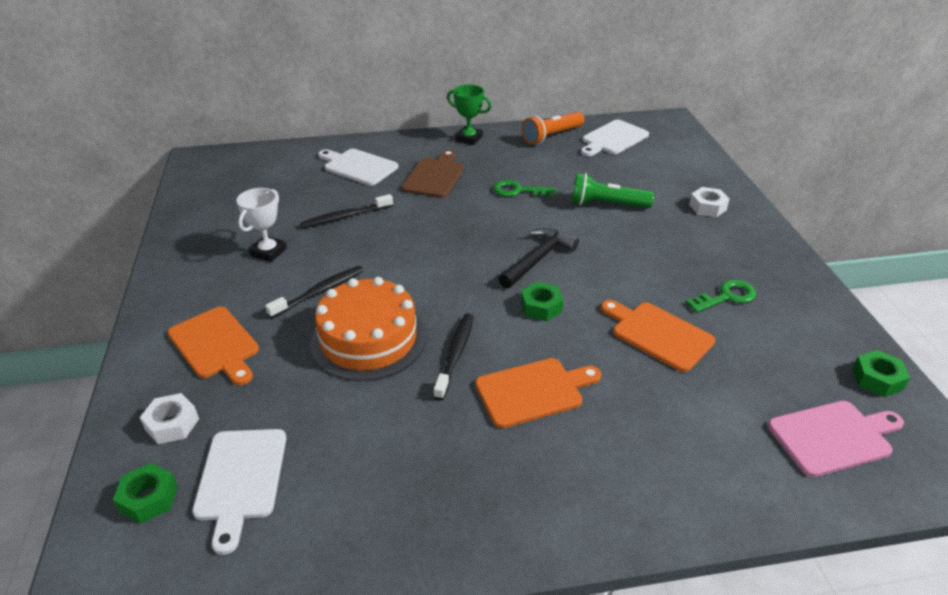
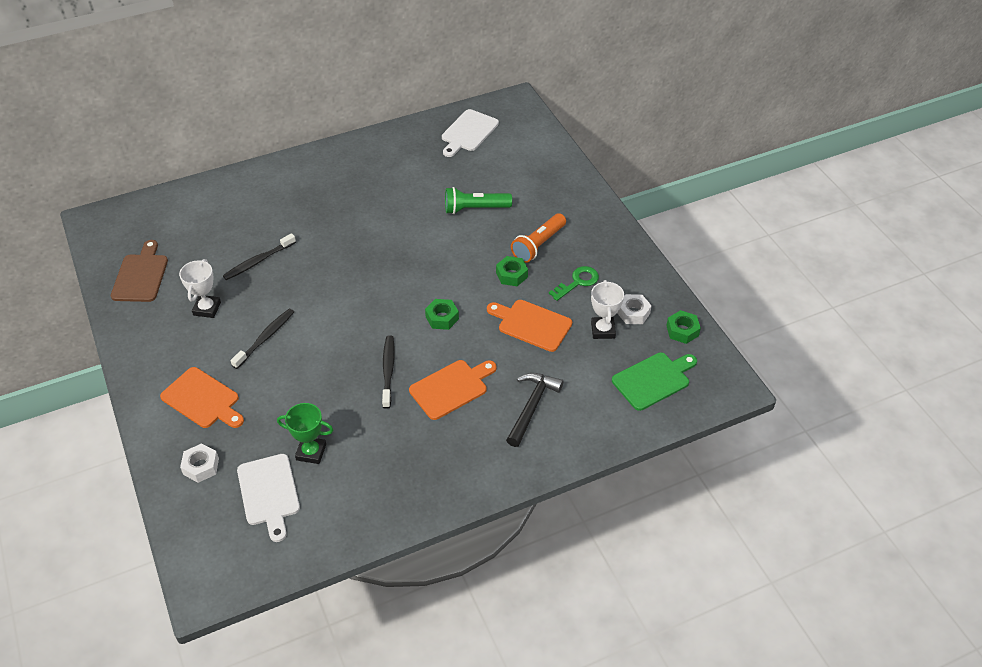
camera: 15 degrees left, 10 degrees up
green nut [113,463,178,524] -> green nut moved to [496,256,528,286]
orange cake [310,277,426,381] -> none
white cutting board [318,149,398,186] -> none
brown cutting board [402,150,464,198] -> brown cutting board moved to [111,240,168,302]
green trophy [447,84,492,145] -> green trophy moved to [277,403,333,464]
green key [493,180,556,197] -> none
black hammer [498,228,579,289] -> black hammer moved to [506,373,563,447]
orange flashlight [522,112,585,145] -> orange flashlight moved to [511,213,566,263]
white nut [689,187,729,217] -> white nut moved to [617,294,652,324]
pink cutting board [768,401,904,477] -> green cutting board [612,353,697,411]
none -> white trophy [591,280,624,339]

